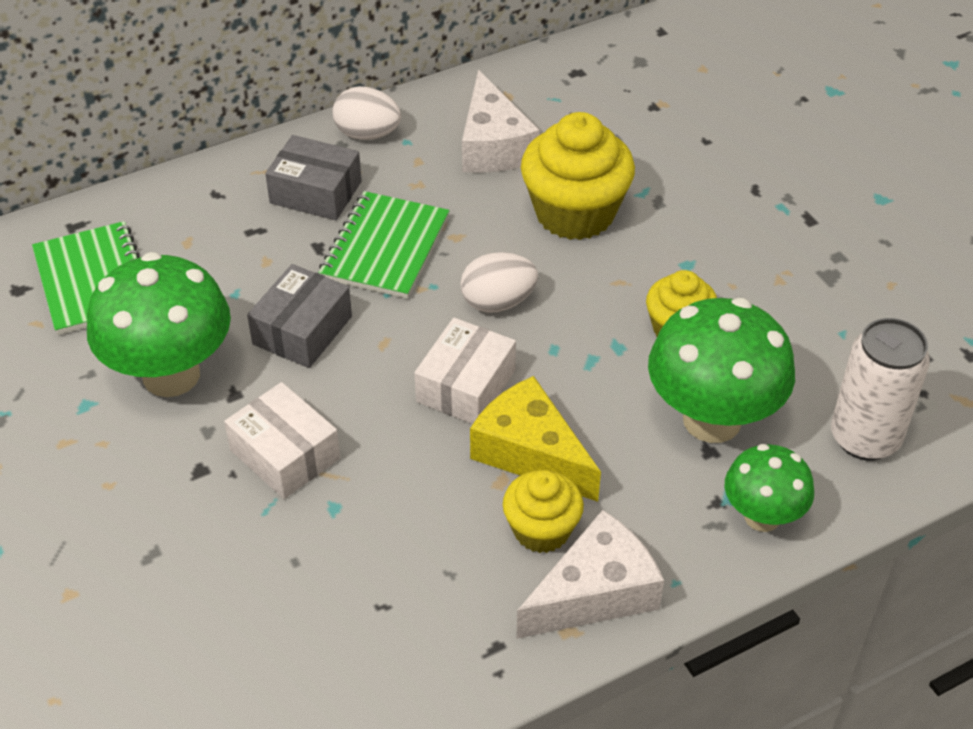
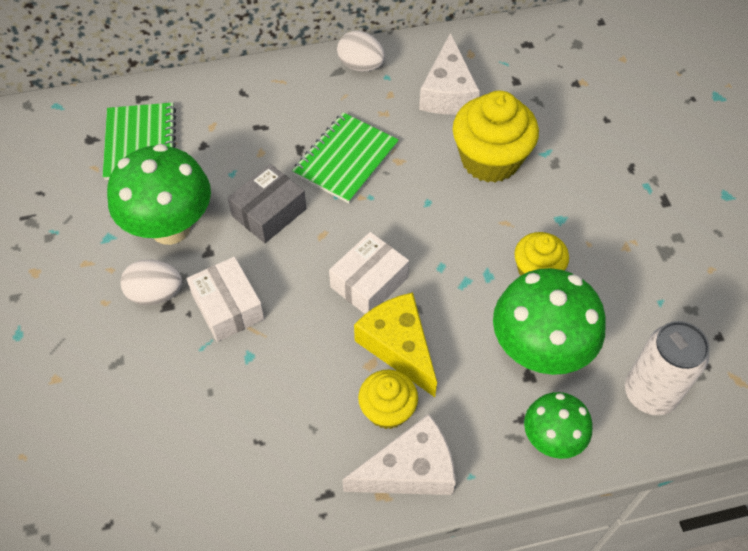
camera: 15 degrees right, 10 degrees up
grey box [265,135,362,220] -> none
white egg [460,252,538,313] -> white egg moved to [120,260,183,305]

